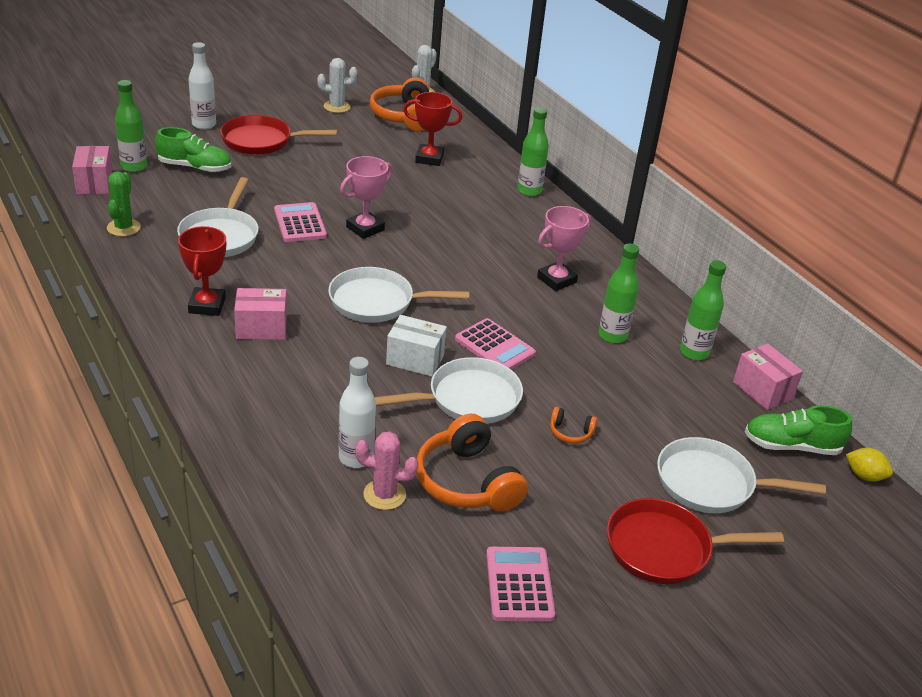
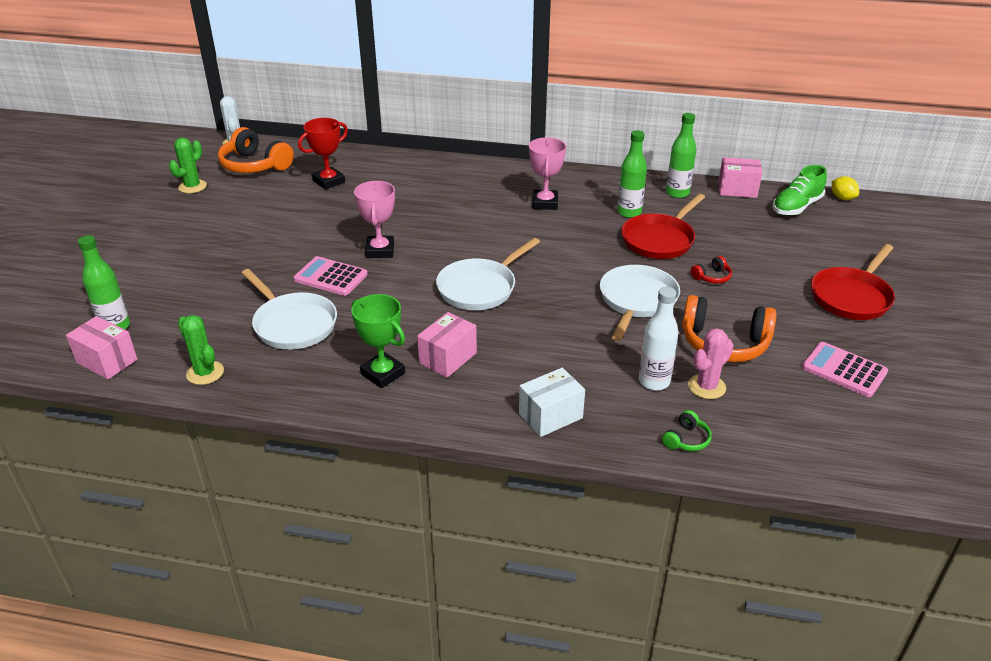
camera: 45 degrees left, 0 degrees up
green shoe [155,127,231,172] -> none
red trophy [178,226,226,316] -> green trophy [351,294,405,388]
white bottle [189,42,216,130] -> none
red pan [220,115,337,155] -> red pan moved to [621,194,705,259]
white cactus [317,58,358,113] -> green cactus [169,138,207,193]
white box [386,315,447,377] -> white box moved to [519,368,585,437]
pink calculator [455,318,536,370] -> none
green bottle [517,107,549,196] -> none
orange headphones [550,407,597,443] -> red headphones [691,256,732,284]
white pan [657,437,826,513] -> none
yellow lemon [846,448,893,481] -> yellow lemon turned 75 degrees clockwise [832,176,859,200]
none -> green headphones [662,410,712,451]

